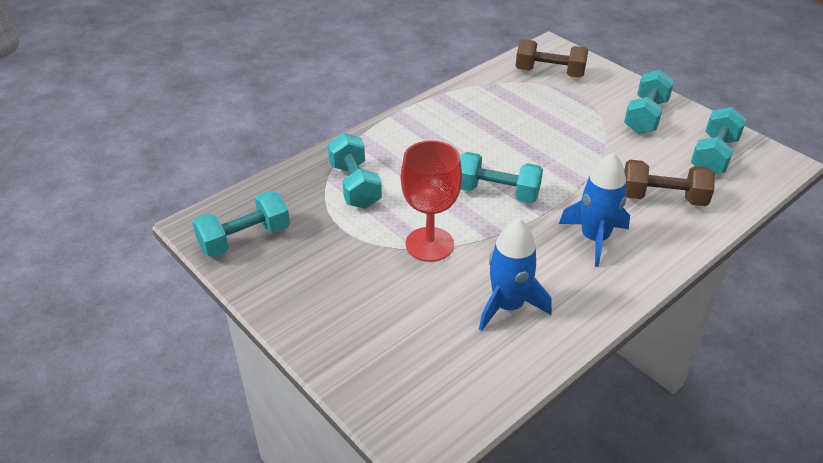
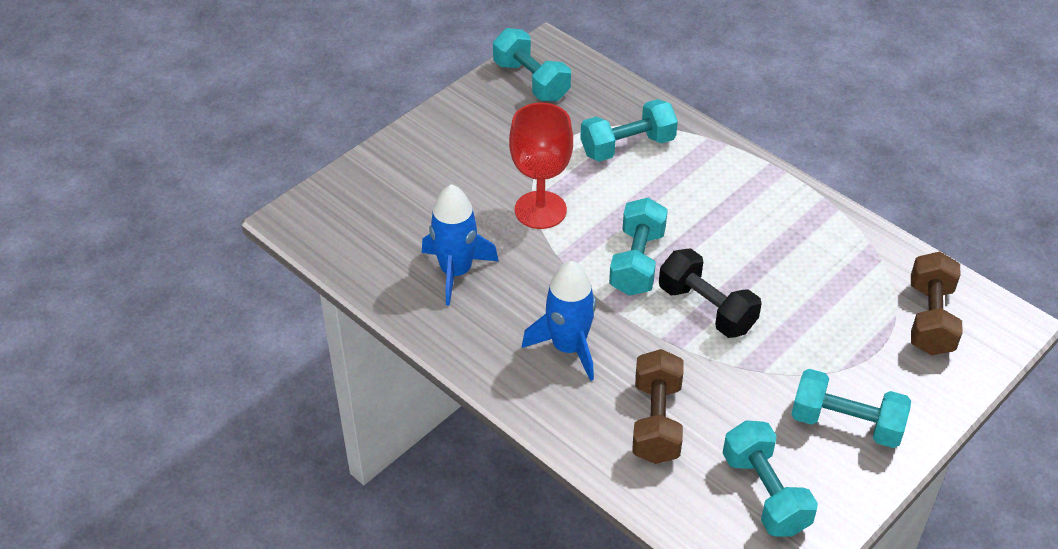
camera: 85 degrees right, 5 degrees up
turquoise dumbbell [691,107,747,174] -> turquoise dumbbell turned 45 degrees clockwise [723,420,818,537]
none -> black dumbbell [659,248,762,338]

